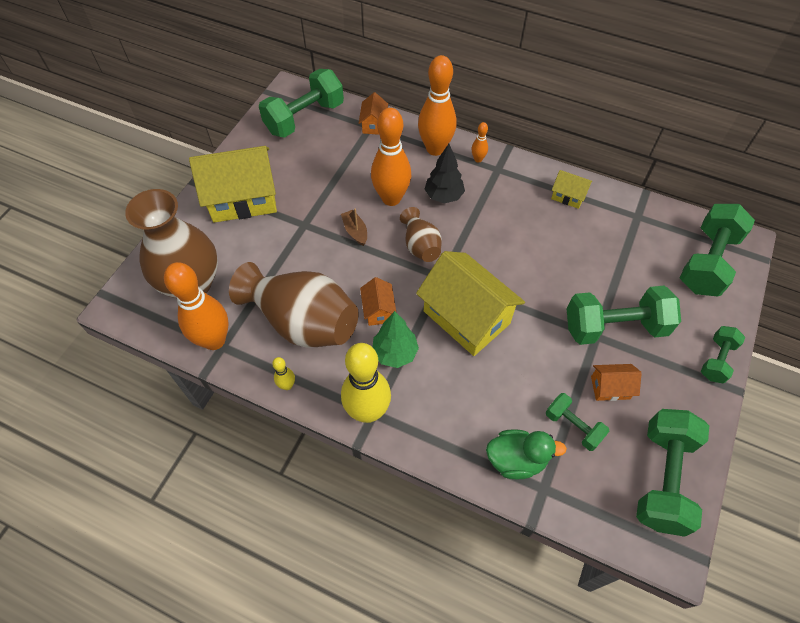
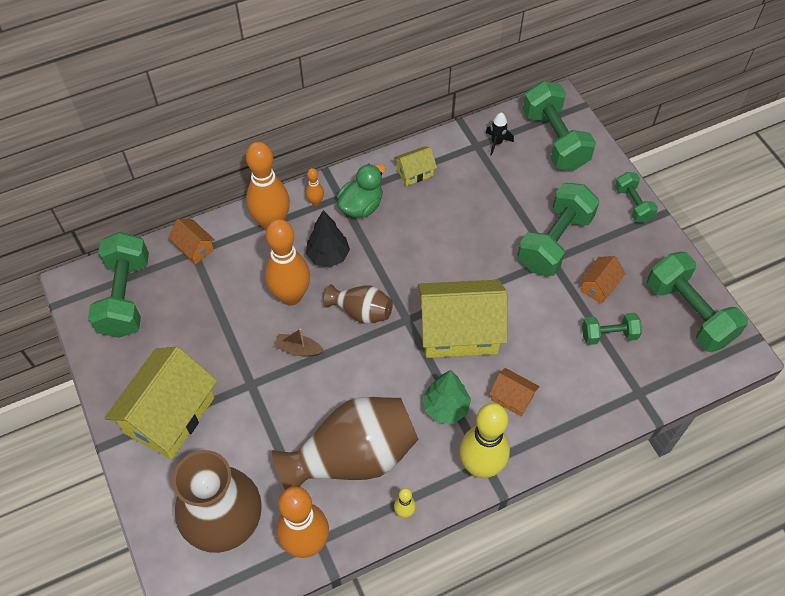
camera: 50 degrees left, 0 degrees up
orange house [360,277,397,326] -> orange house moved to [489,368,540,417]
green duck [486,429,567,480] -> green duck moved to [337,164,386,218]
none -> black rocket [486,112,514,156]

